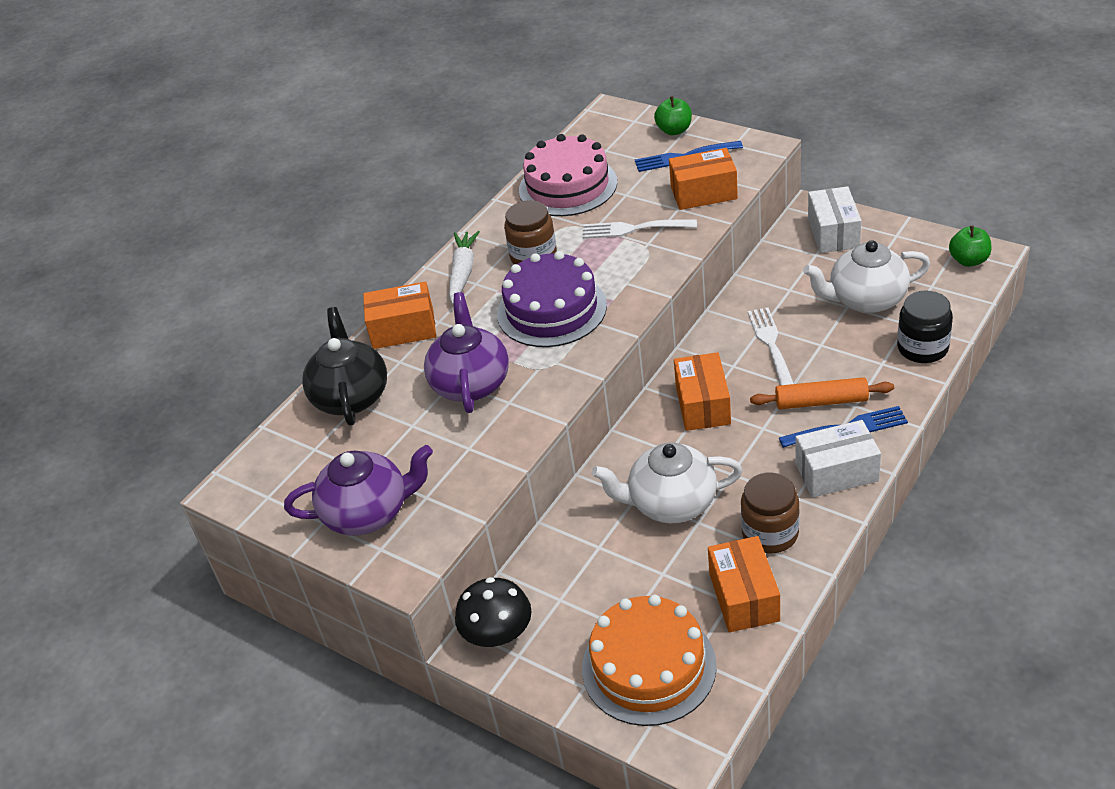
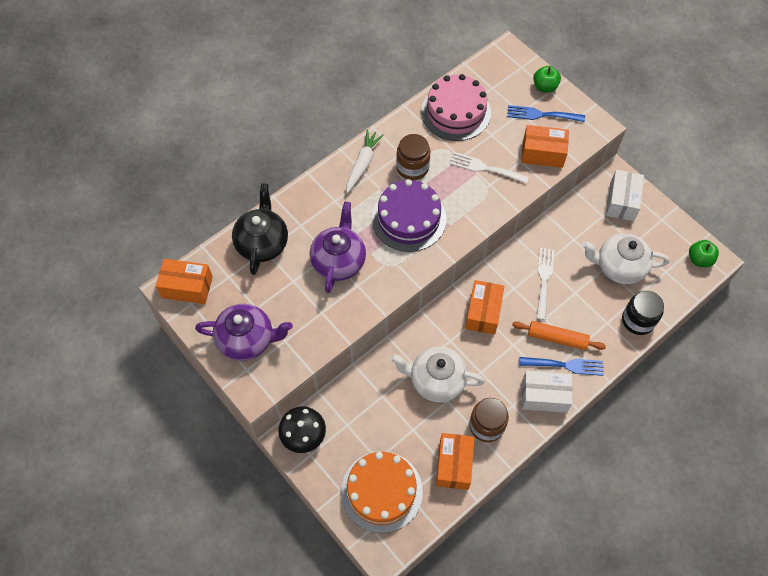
camera: 10 degrees right, 20 degrees up
orange box [363,282,436,349] -> orange box moved to [155,259,213,304]

